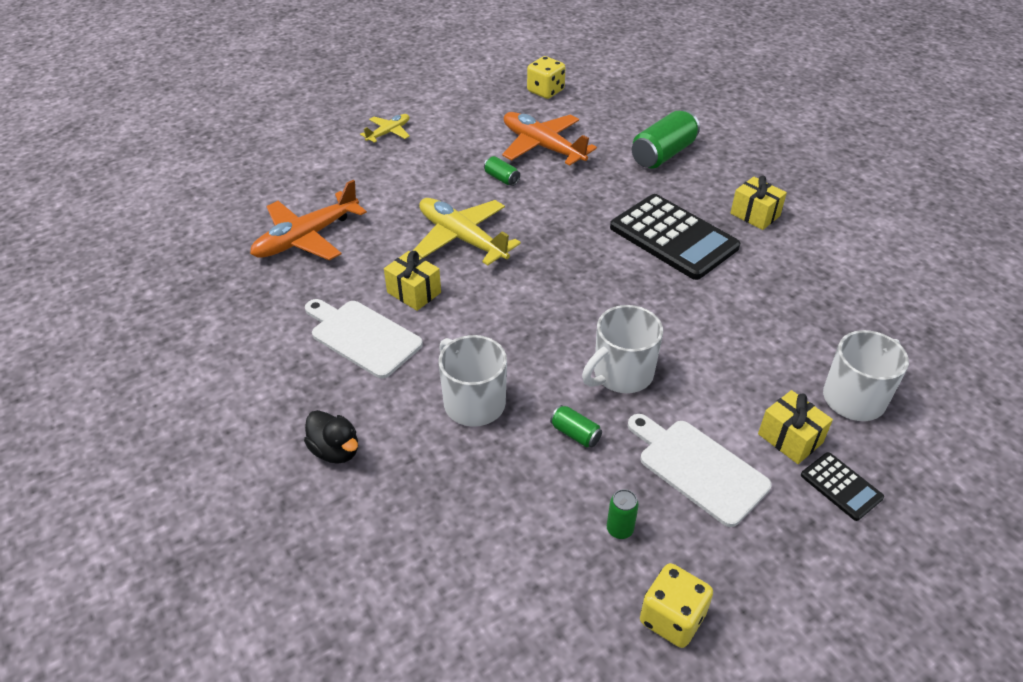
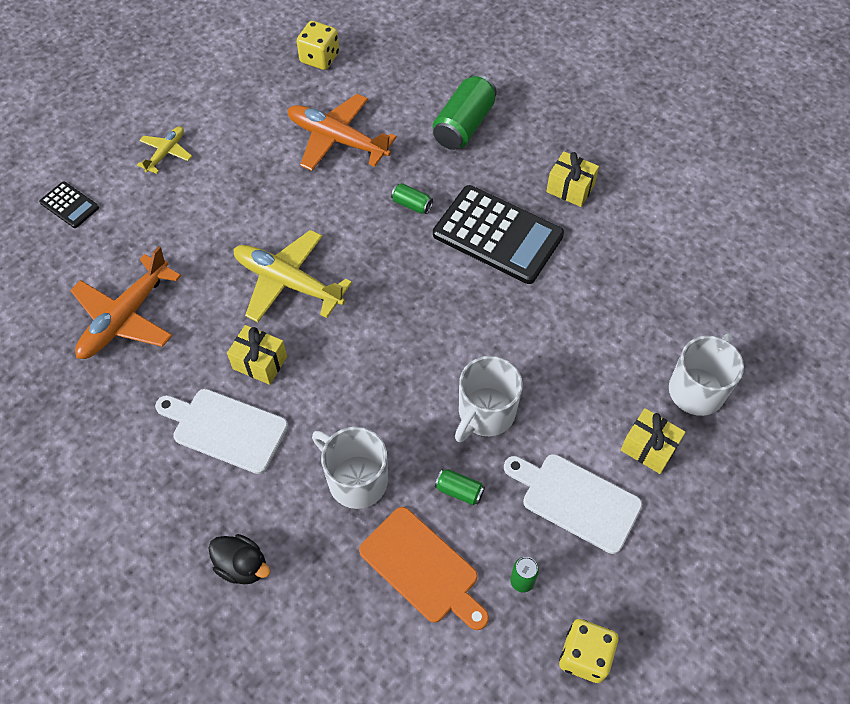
camera: 15 degrees left, 15 degrees up
green can [484,156,520,186] -> green can moved to [391,183,433,214]
black calculator [801,452,884,521] -> black calculator moved to [39,181,99,228]
none -> orange cutting board [359,507,489,630]

